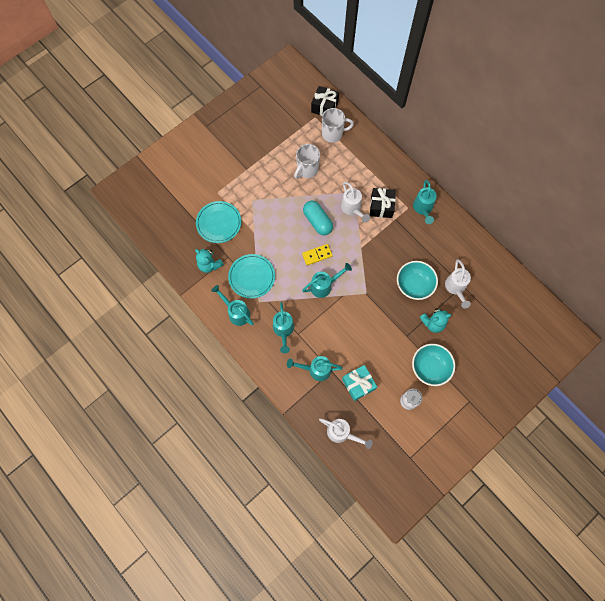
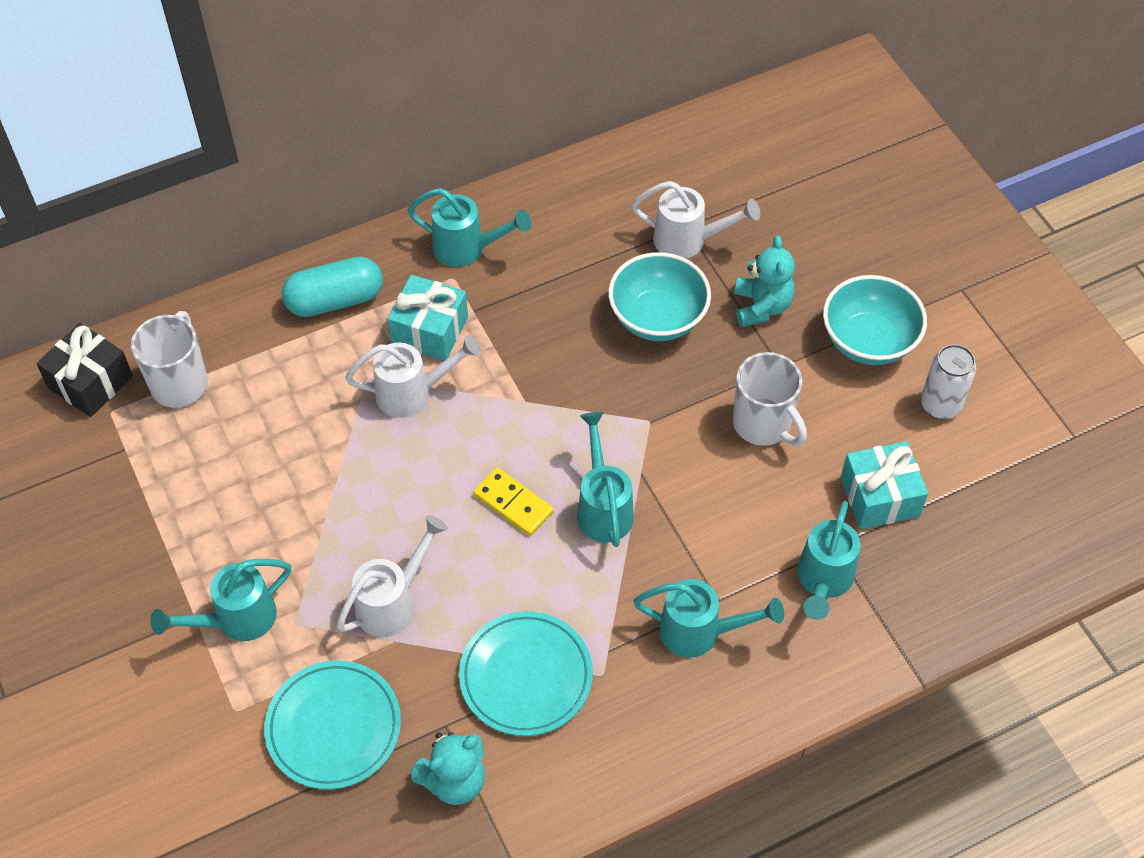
camera: 75 degrees left, 15 degrees down
turquoise watering can [211,285,254,326] -> turquoise watering can moved to [150,559,291,641]
white mug [294,144,320,179] -> white mug moved to [733,352,807,446]
yellow domino [302,244,333,265] -> yellow domino turned 45 degrees counterclockwise [473,468,554,536]
turquoise capsule [303,201,333,235] -> turquoise capsule moved to [282,256,383,317]
white watering can [319,418,373,449] -> white watering can moved to [336,515,448,637]
black gift [370,188,396,218] -> turquoise gift [387,275,468,361]

